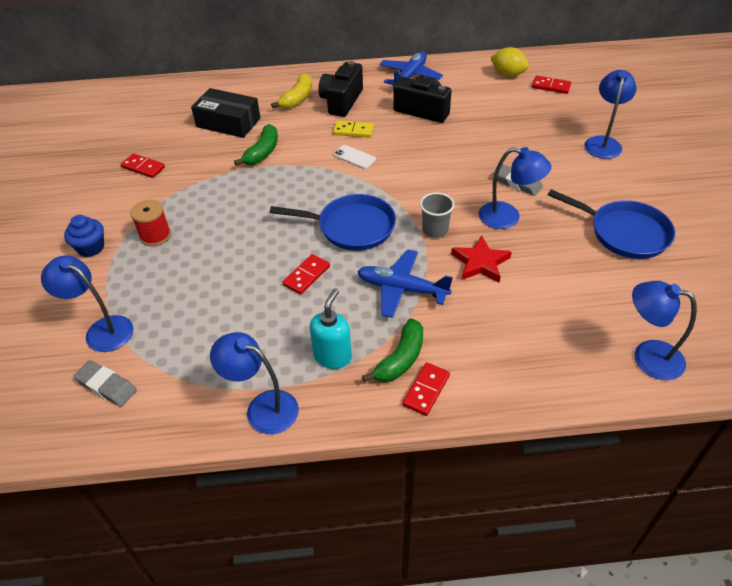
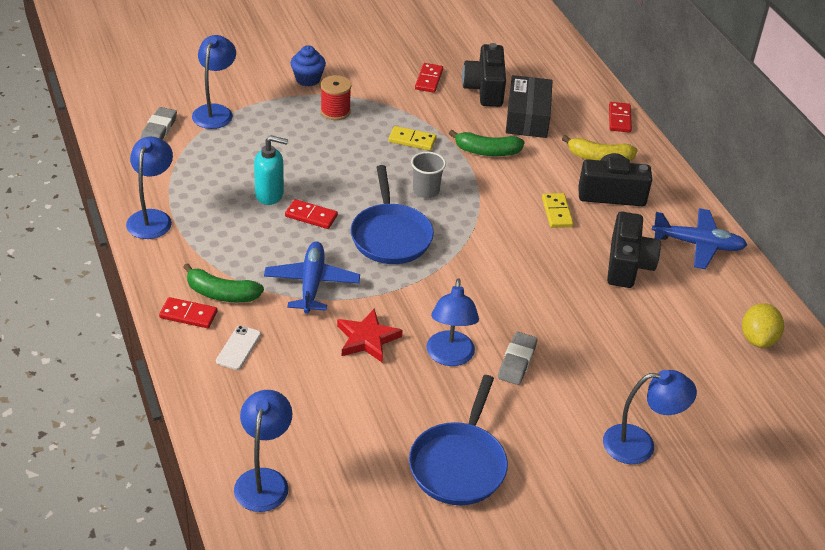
camera: 70 degrees right, 5 degrees down
turquoise soap dispenser [310,288,352,369] -> turquoise soap dispenser moved to [254,136,288,205]
white phone [333,145,376,169] -> white phone moved to [216,325,261,370]
grey cup [420,192,454,238] -> grey cup moved to [411,152,446,198]
red domino [532,76,571,94] -> red domino moved to [609,102,632,133]
none -> yellow domino [388,126,437,151]
none -> black camera [462,43,506,107]

